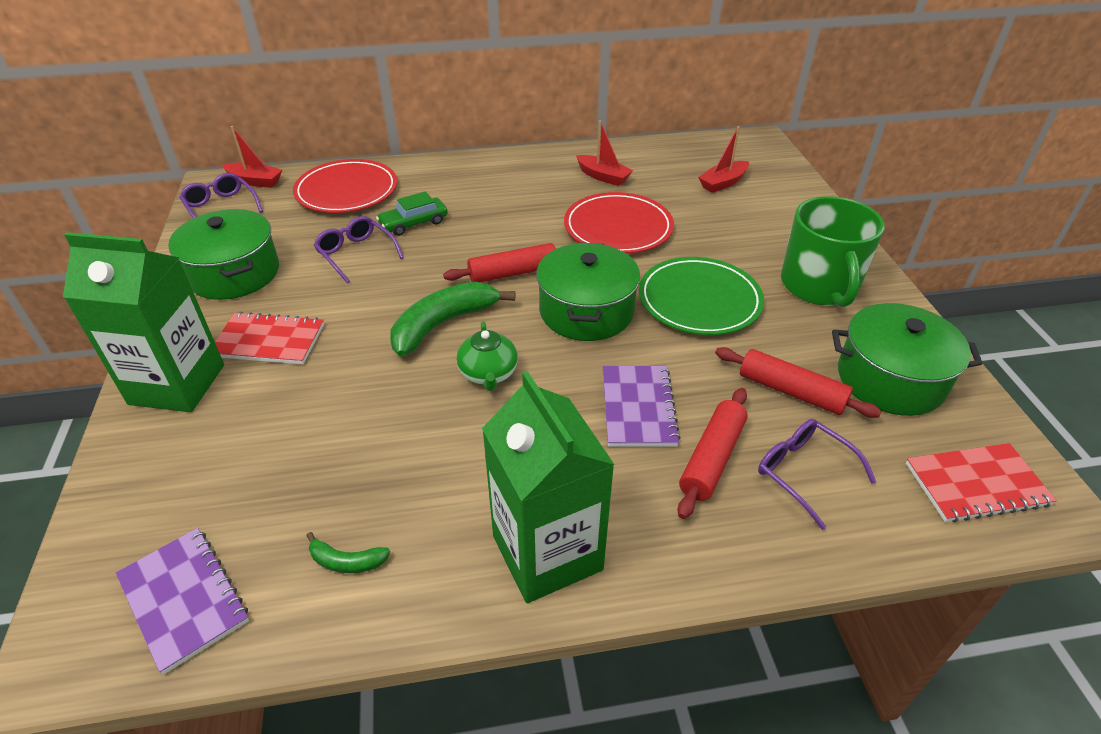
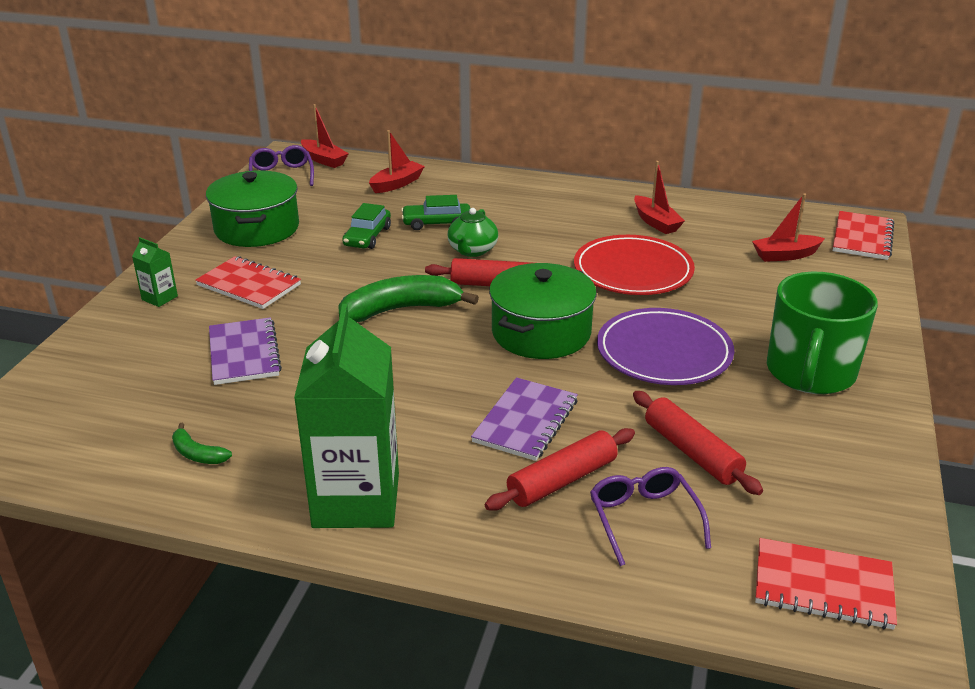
camera: 25 degrees right, 10 degrees down
green carton [63,232,224,412] -> green carton [132,237,178,307], size x0.41
purple notebook [116,528,249,674] -> purple notebook moved to [209,317,282,385]
red plate [293,159,397,213] -> red boat [369,130,425,193]
purple glasses [314,216,404,283] -> green car [342,203,391,249]
green teapot [457,321,518,391] -> green teapot moved to [448,208,498,257]
green plate [639,257,764,335] -> purple plate [597,308,734,385]
green pot [832,303,983,416] -> none
none -> red notebook [833,211,894,260]

